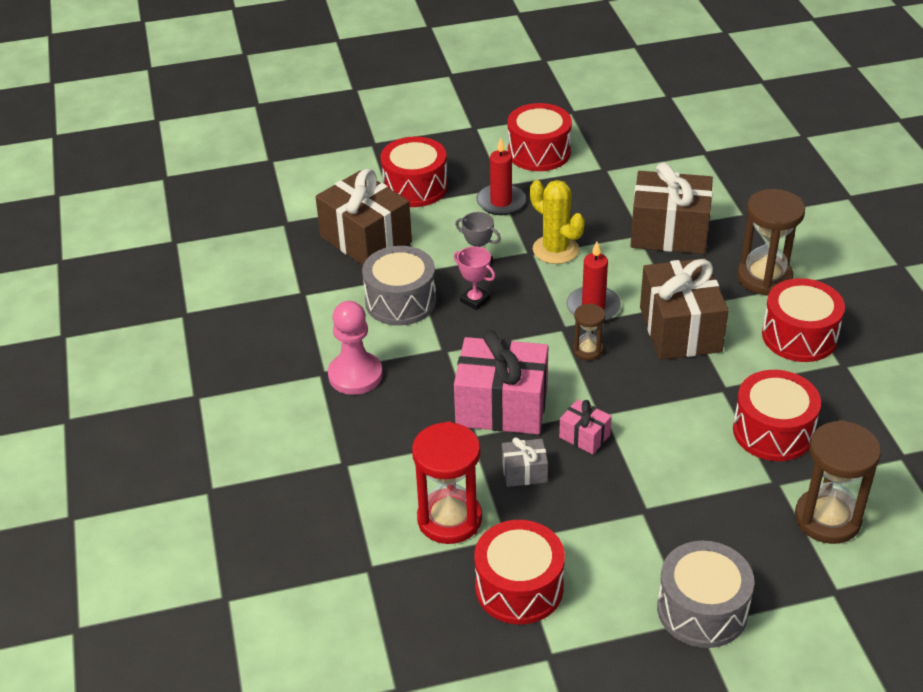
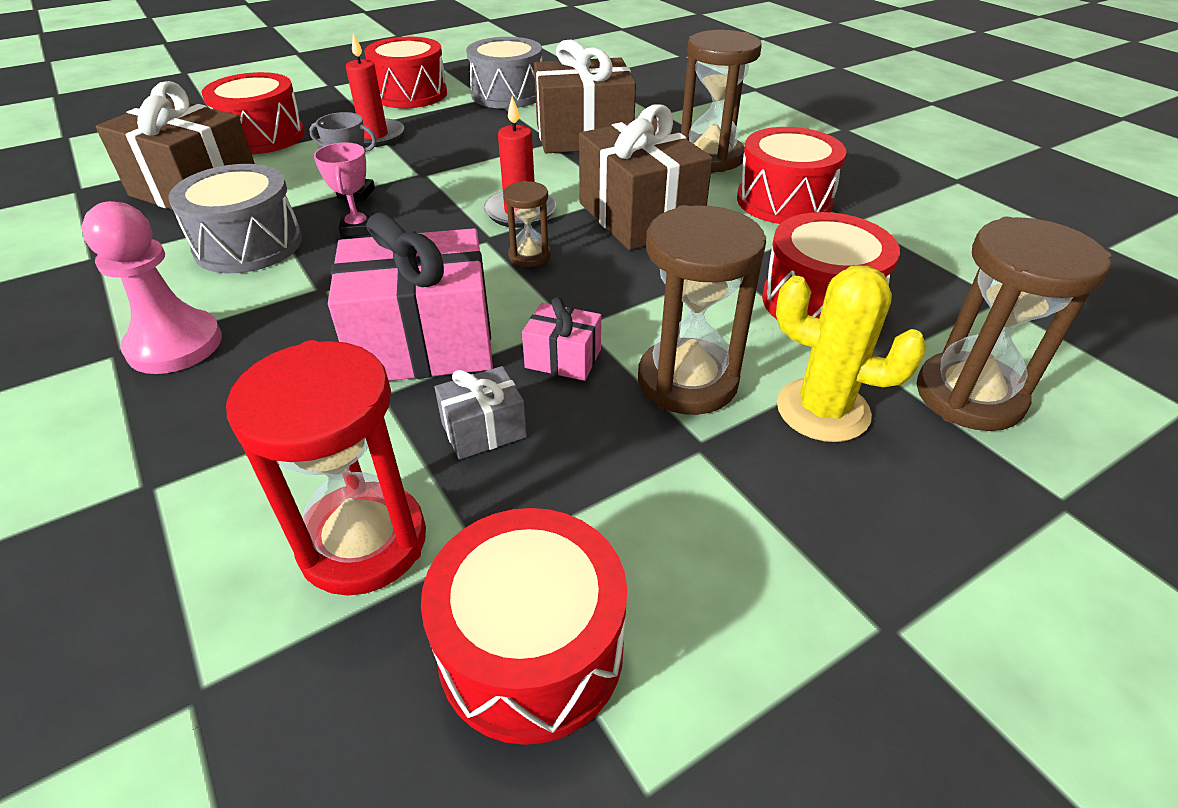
camera: 20 degrees left, 0 degrees up
pink trophy [454,246,495,310] -> pink trophy turned 60 degrees clockwise [314,143,373,237]
yellow cactus [530,180,585,264] -> yellow cactus moved to [776,265,927,442]
grey drum [657,541,754,648] -> grey drum moved to [466,37,542,109]
none -> brown hourglass [638,205,766,415]

